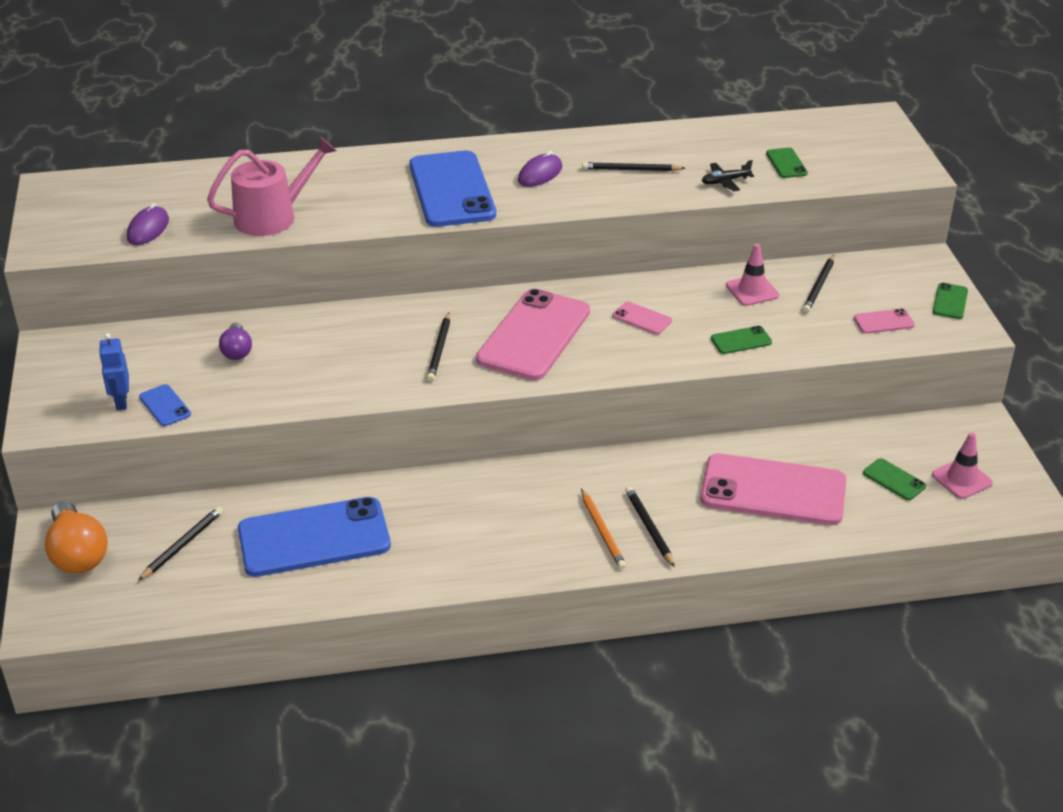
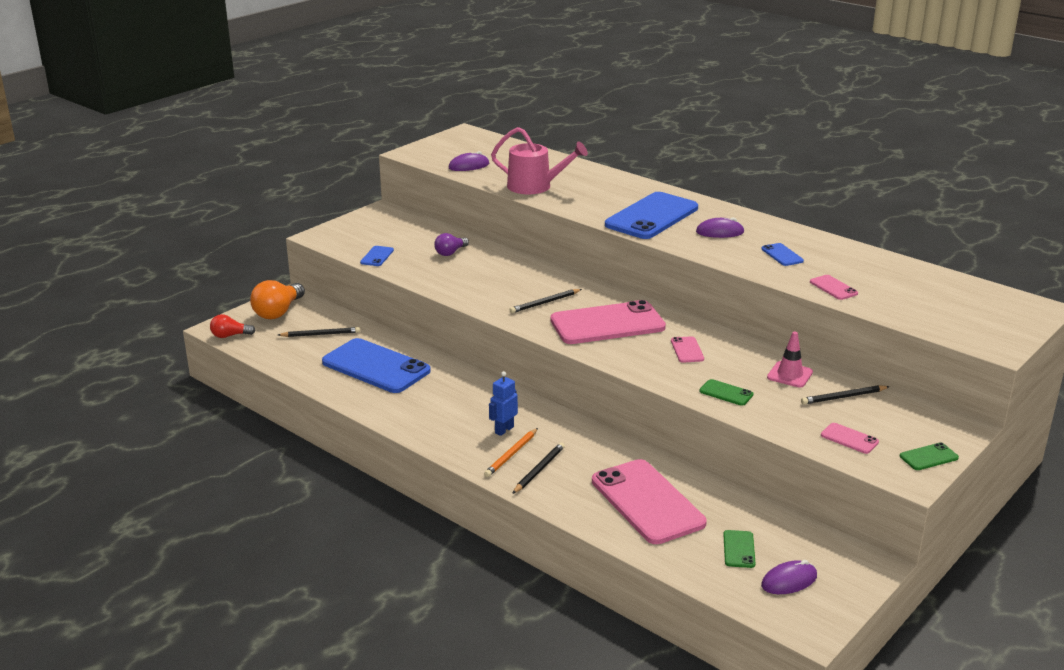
camera: 50 degrees right, 10 degrees down
blue robot [99,333,129,411] -> blue robot moved to [489,371,518,436]
black pencil [582,162,685,171] -> blue phone [761,243,804,266]
black plane [702,160,754,191] -> pink phone [810,275,858,300]
green phone [766,148,808,178] -> none
pink traffic cone [932,433,993,499] -> purple mouse [761,560,817,594]
none -> red light bulb [210,314,256,338]

